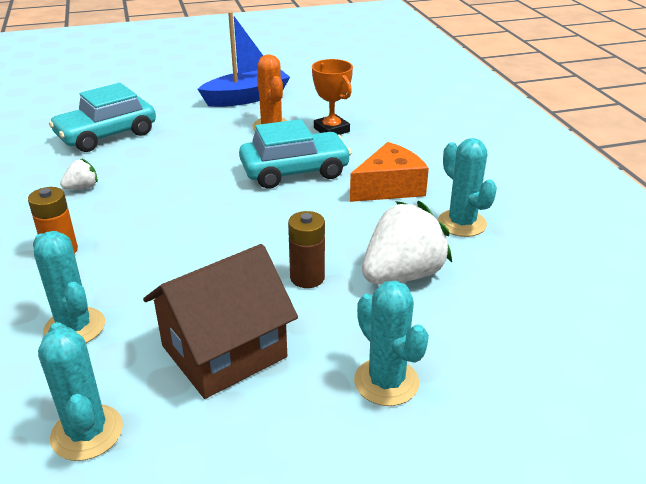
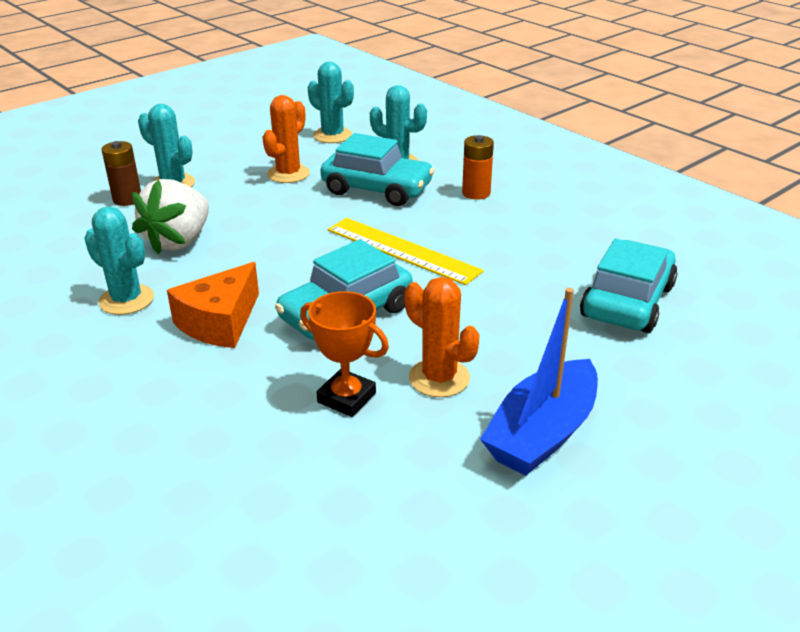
camera: 155 degrees right, 0 degrees up
white strawberry [60,159,98,190] -> none
brown house [143,244,298,399] -> orange cactus [263,95,310,183]
brown battery [288,211,325,288] -> brown battery moved to [101,141,141,206]
none -> turquoise car [320,133,434,206]
none -> yellow ruler [328,218,484,285]

